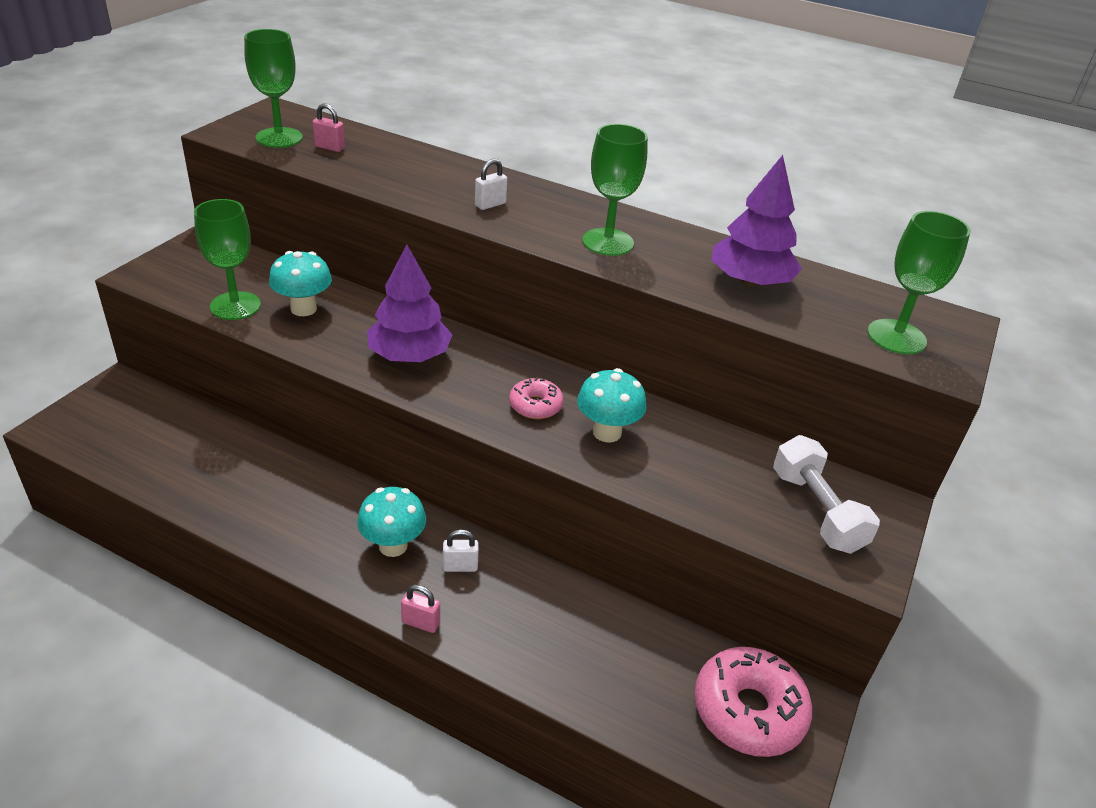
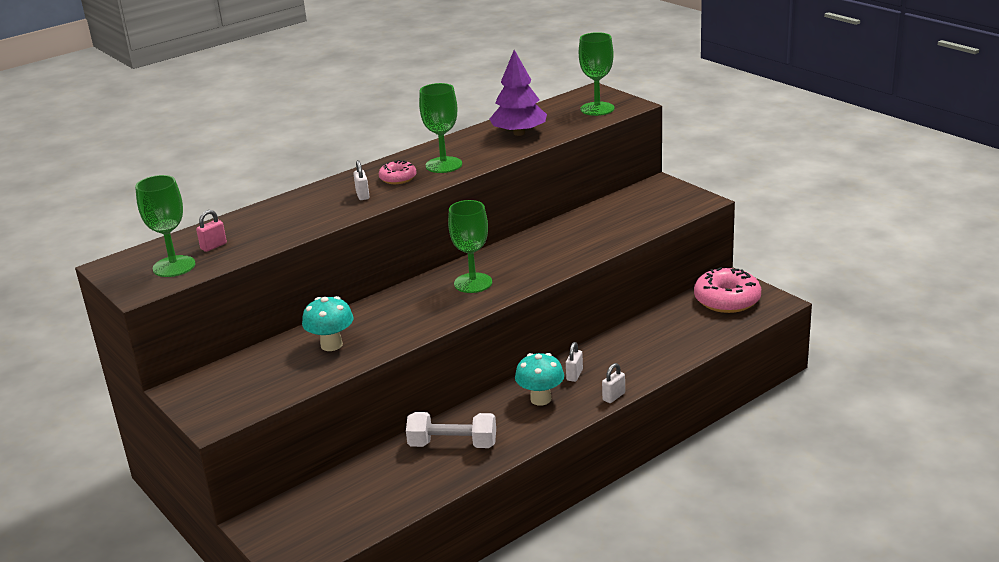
camera: 60 degrees left, 10 degrees down
green goblet [194,199,261,320] -> green goblet moved to [448,200,492,293]
purple tree [367,245,453,362] -> none
pink padlock [401,584,440,633] -> white padlock [602,363,625,403]
pink donut [509,377,564,419] -> pink donut moved to [378,160,417,184]
turquoise mushroom [577,368,647,442] -> none
white dumbbell [773,435,880,554] -> white dumbbell moved to [406,412,496,448]

